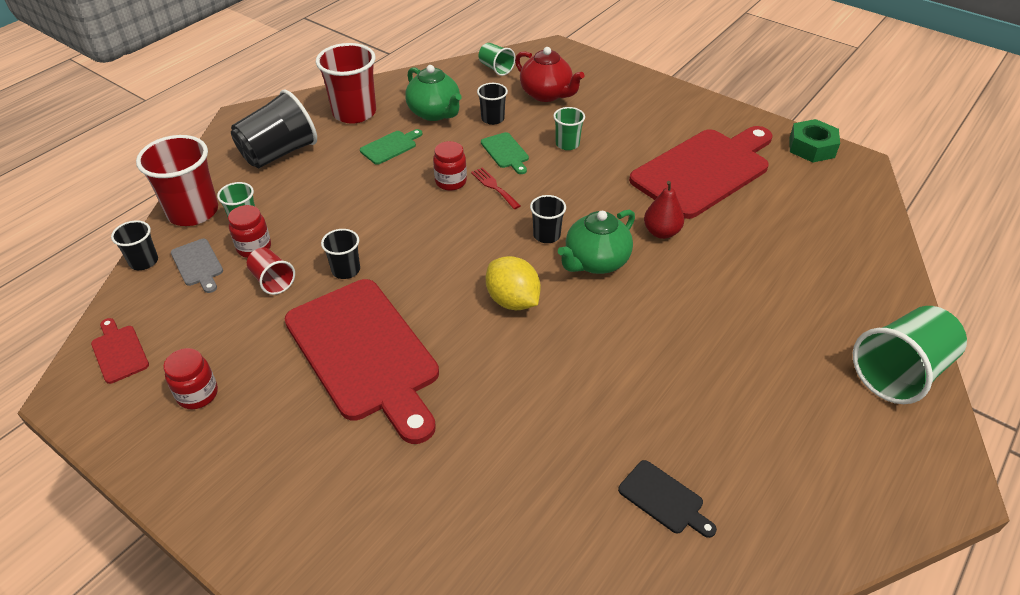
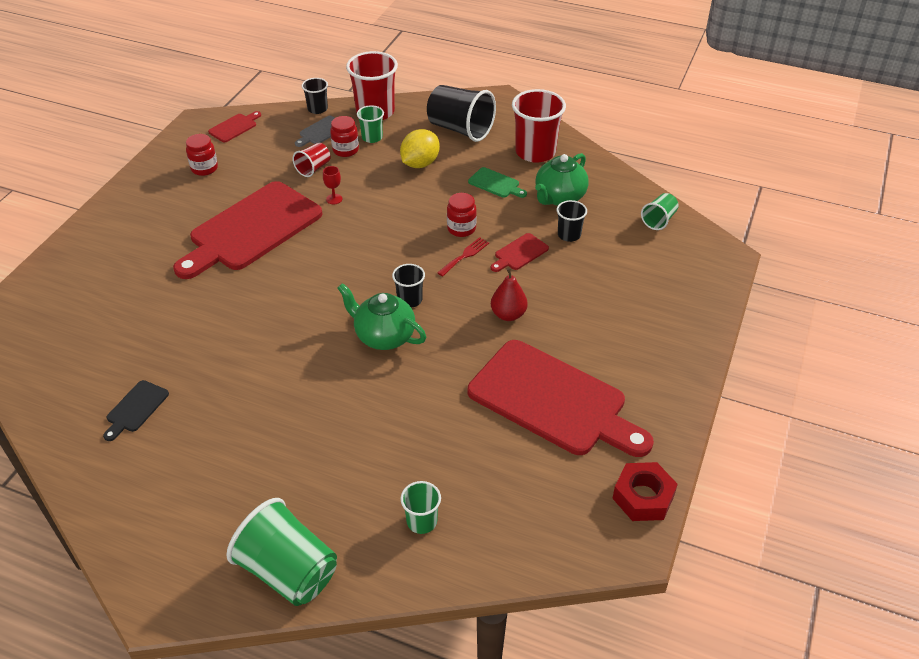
camera: 75 degrees right, 0 degrees up
black cup [321,229,360,279] -> red goblet [323,166,342,204]
green cutting board [481,132,529,174] -> red cutting board [491,233,549,272]
yellow lemon [486,256,541,310] -> yellow lemon moved to [400,129,440,168]
red teapot [515,47,585,102] -> none
green cup [553,107,585,150] -> green cup moved to [401,481,441,534]
red pear [644,181,684,239] -> red pear moved to [491,268,528,321]
green nut [789,119,840,163] -> red nut [612,462,678,521]

